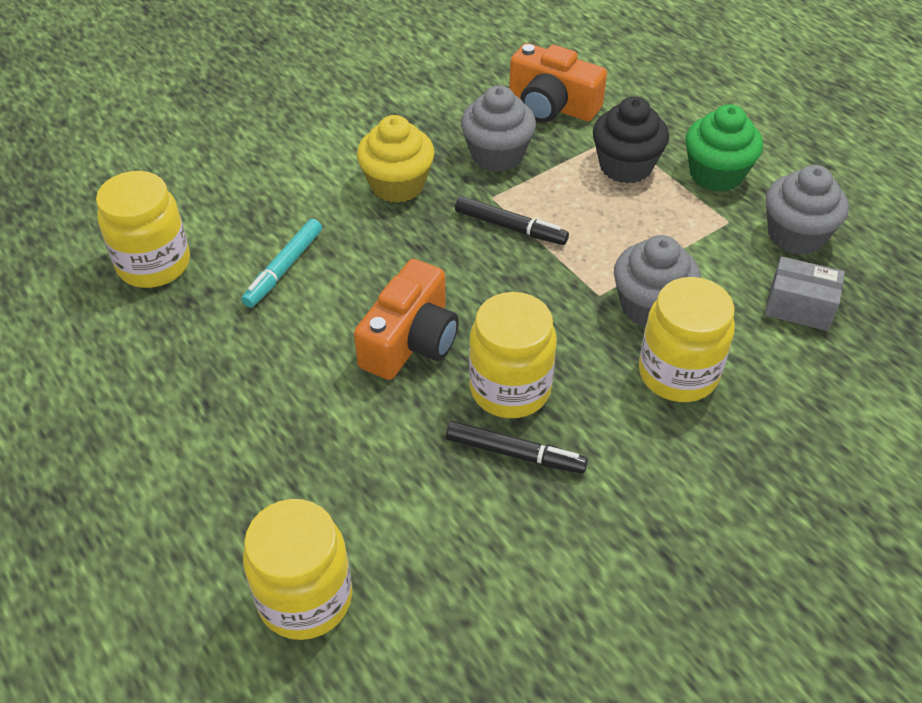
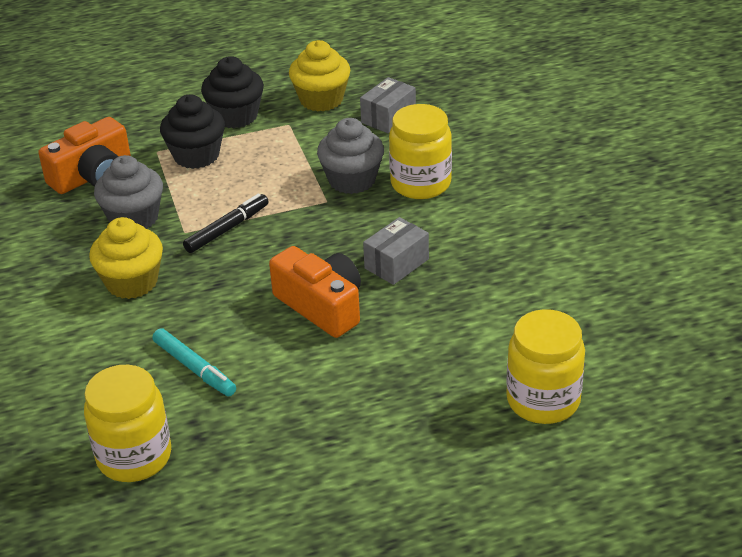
camera: 70 degrees left, 10 degrees down
black marker [446,421,588,474] -> none
yellow jar [469,292,557,418] -> grey box [363,217,429,285]
green cupcake [686,104,763,192] -> black cupcake [201,56,264,128]
grey cupcake [766,165,849,255] -> yellow cupcake [289,40,350,111]

